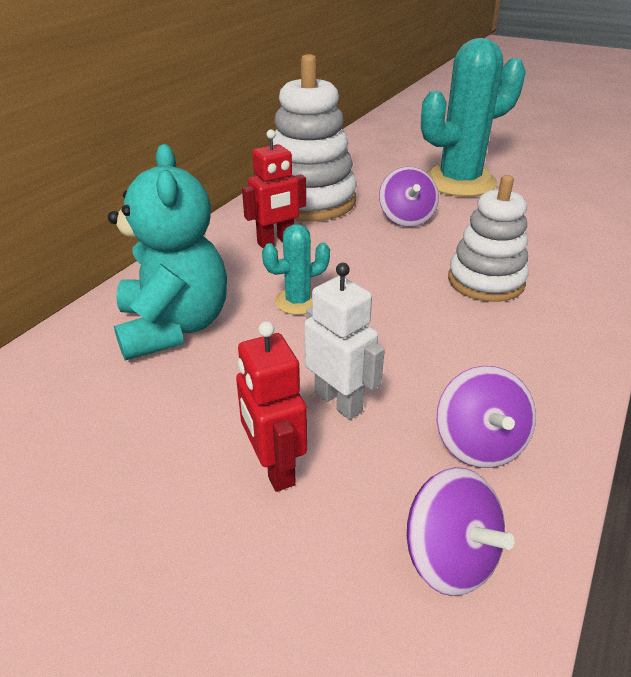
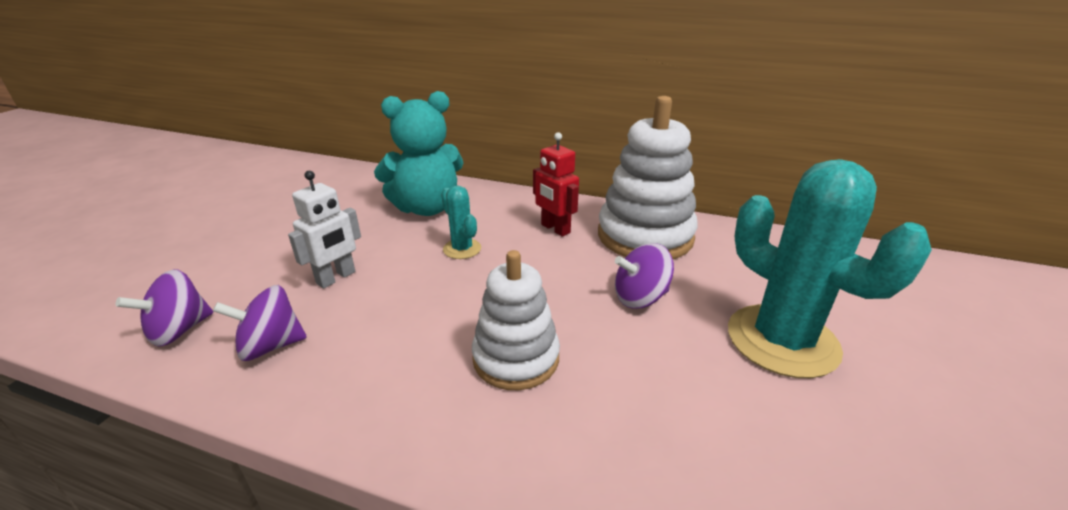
camera: 80 degrees right, 5 degrees down
red robot [236,321,307,492] -> none

